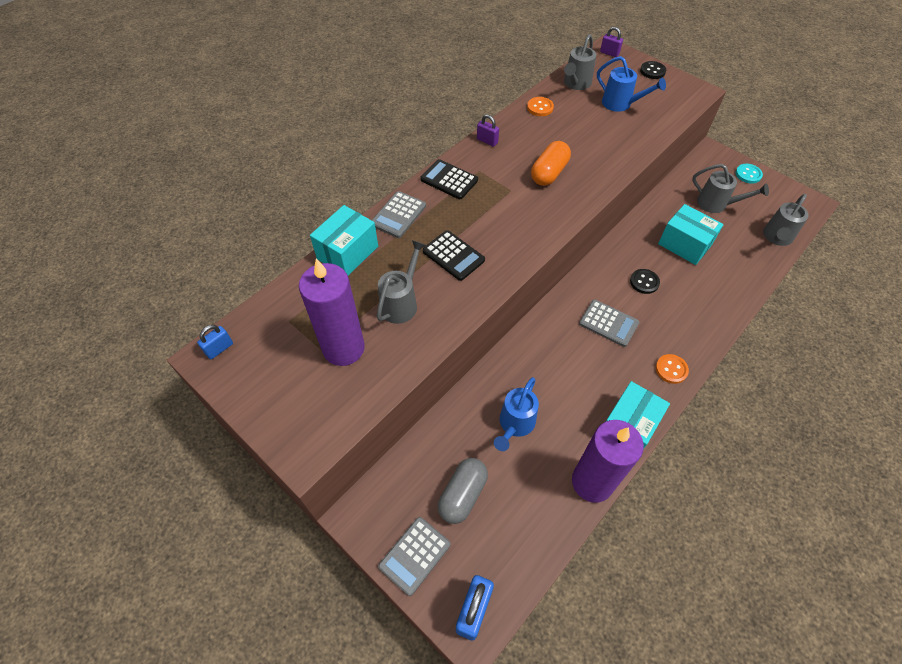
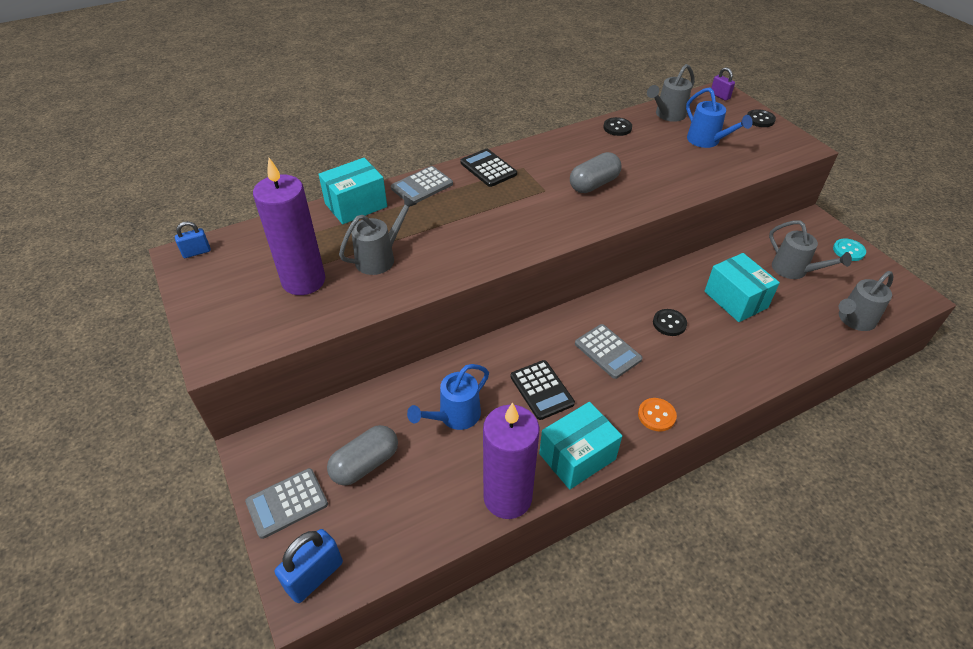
camera: 20 degrees right, 10 degrees down
black calculator [423,230,485,281] -> black calculator moved to [511,360,575,420]
purple padlock [477,114,499,147] -> none
orange button [527,97,554,116] -> black button [603,117,632,136]
orange capsule [531,141,571,186] -> grey capsule [570,152,621,193]

